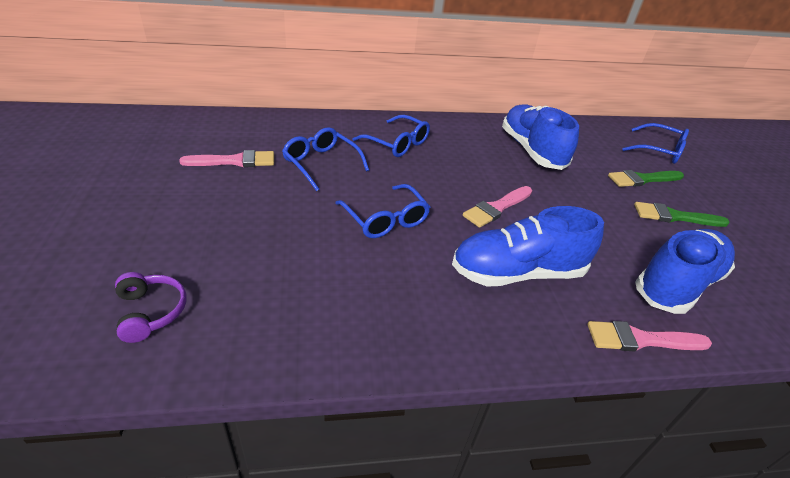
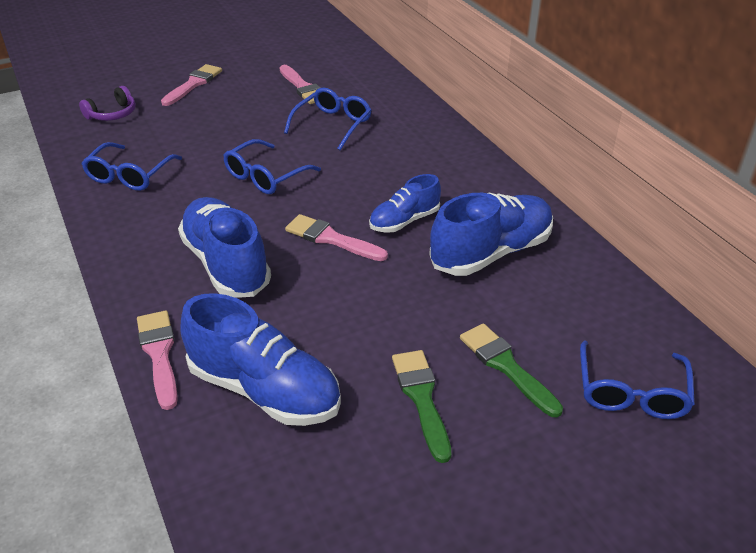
camera: 75 degrees right, 0 degrees up
blue glasses [353,115,430,157] -> blue glasses moved to [81,142,182,191]
none -> pink brush [161,64,222,106]
none -> blue shoe [369,174,441,233]

